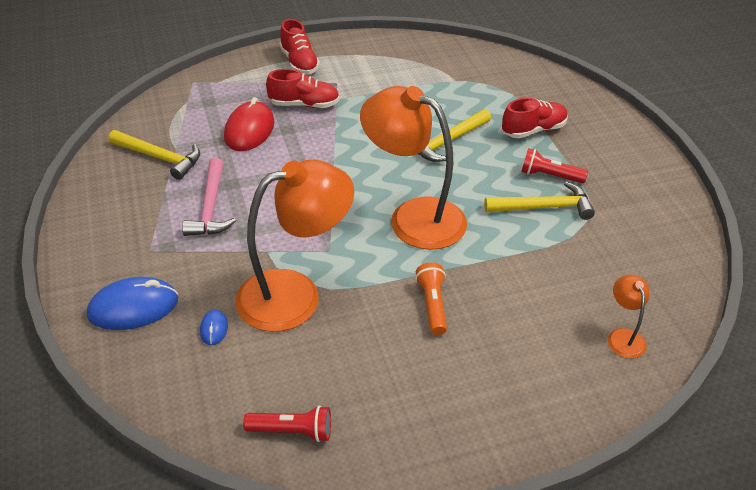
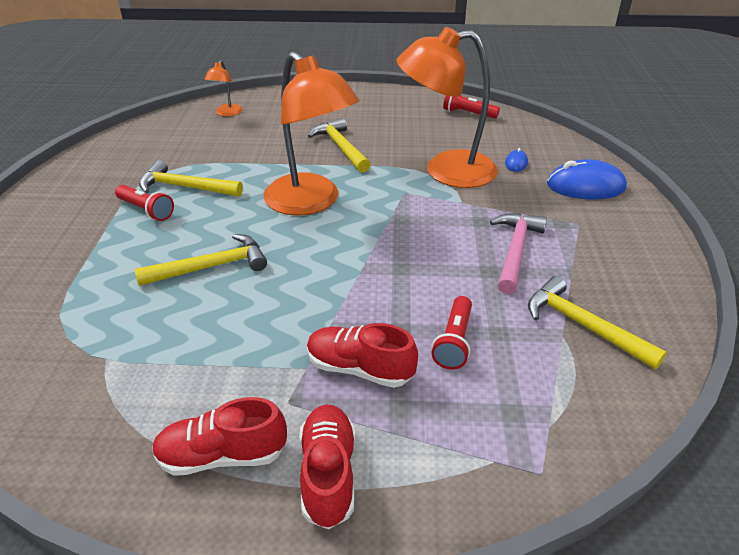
camera: 160 degrees left, 5 degrees down
red mouse [224,97,274,151] -> red flashlight [432,296,472,370]
orange flashlight [415,262,447,335] -> yellow hammer [308,118,371,172]
red shoe [502,98,568,138] -> red shoe moved to [152,397,287,476]

